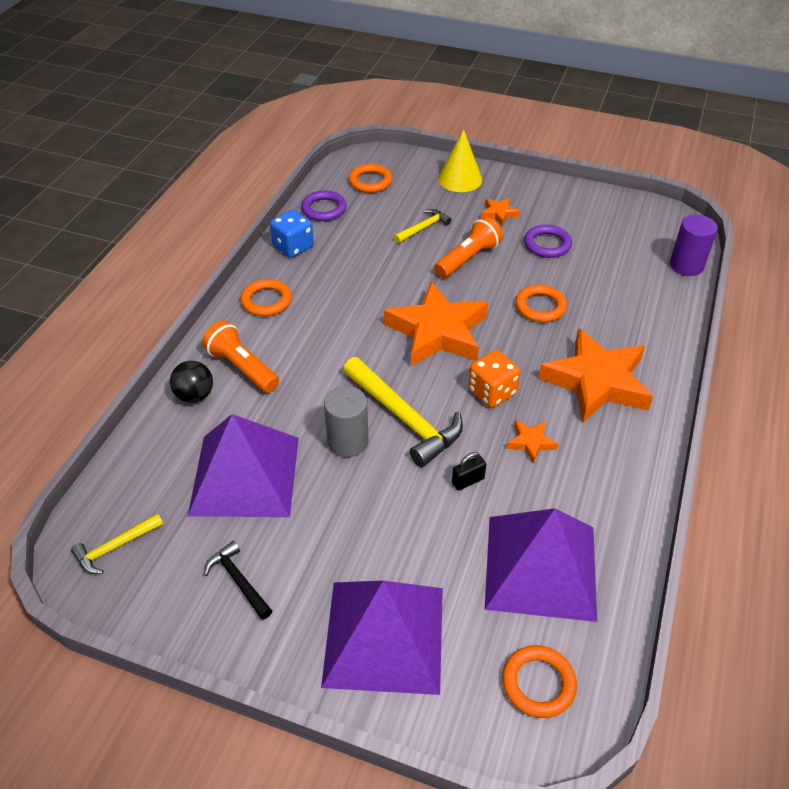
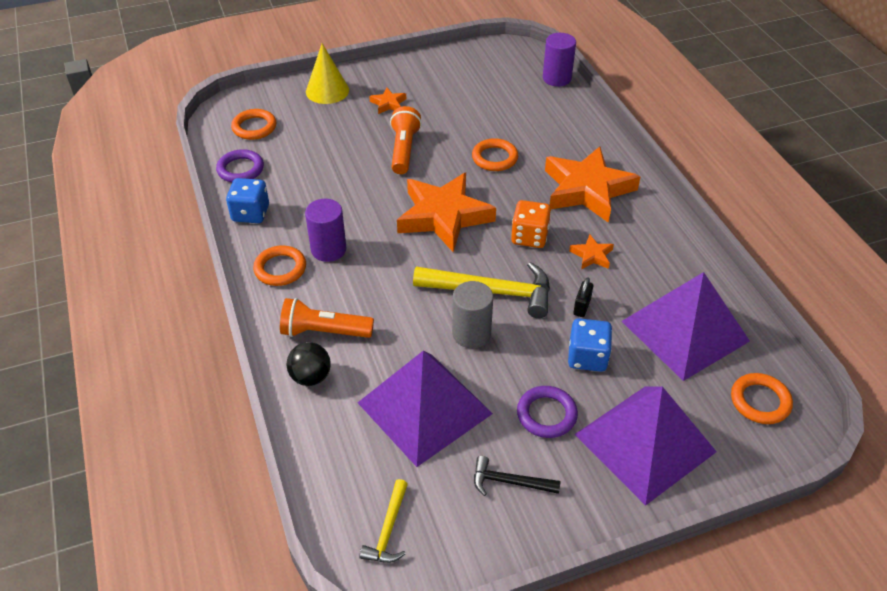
camera: 40 degrees left, 0 degrees up
yellow hammer [394,209,452,243] -> none
purple ring [524,225,572,258] -> purple ring moved to [517,386,578,438]
none -> purple cylinder [305,199,347,262]
none -> blue dice [568,318,612,372]

